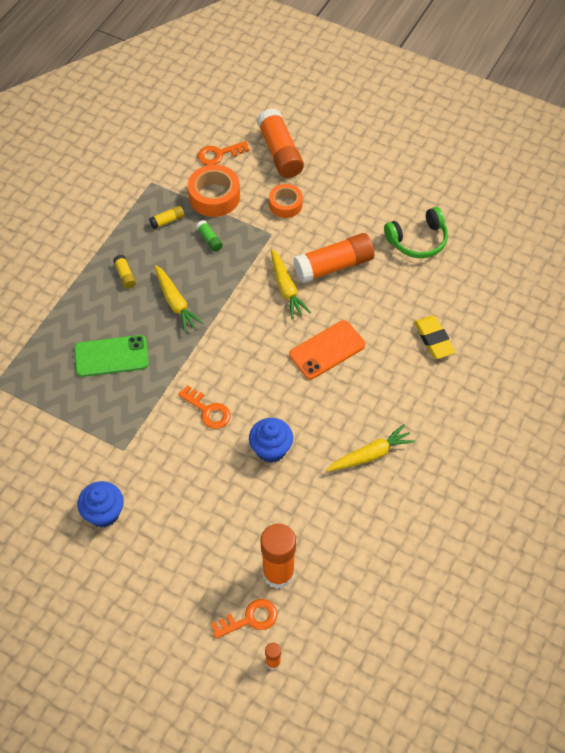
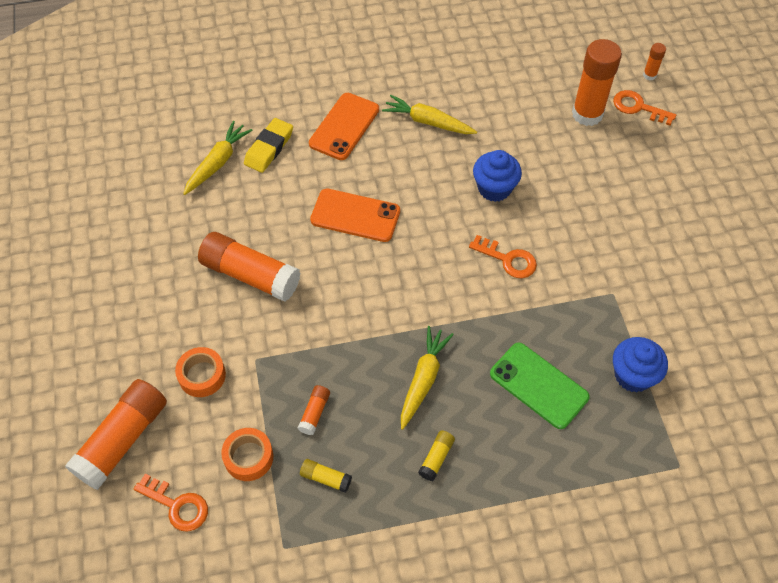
camera: 130 degrees left, 0 degrees up
blue cupcake [77,481,124,527] -> blue cupcake moved to [613,337,668,393]
orange key [178,385,231,429] -> orange key turned 120 degrees clockwise [469,235,537,278]
orange tape [188,165,240,217] -> orange tape [221,428,273,481], size x0.65
green glue stick [196,220,223,252] -> orange glue stick [298,385,330,435]
yellow carrot [271,249,311,319] -> yellow carrot moved to [183,121,253,195]
green headphones [384,207,448,258] -> none
none -> orange phone [309,93,379,160]

